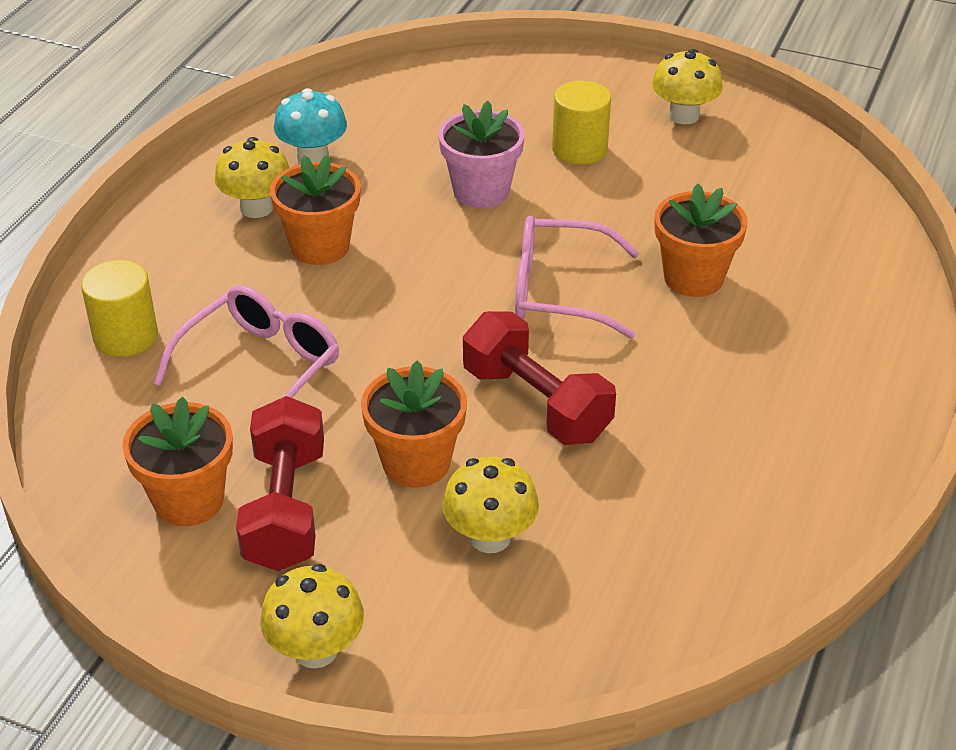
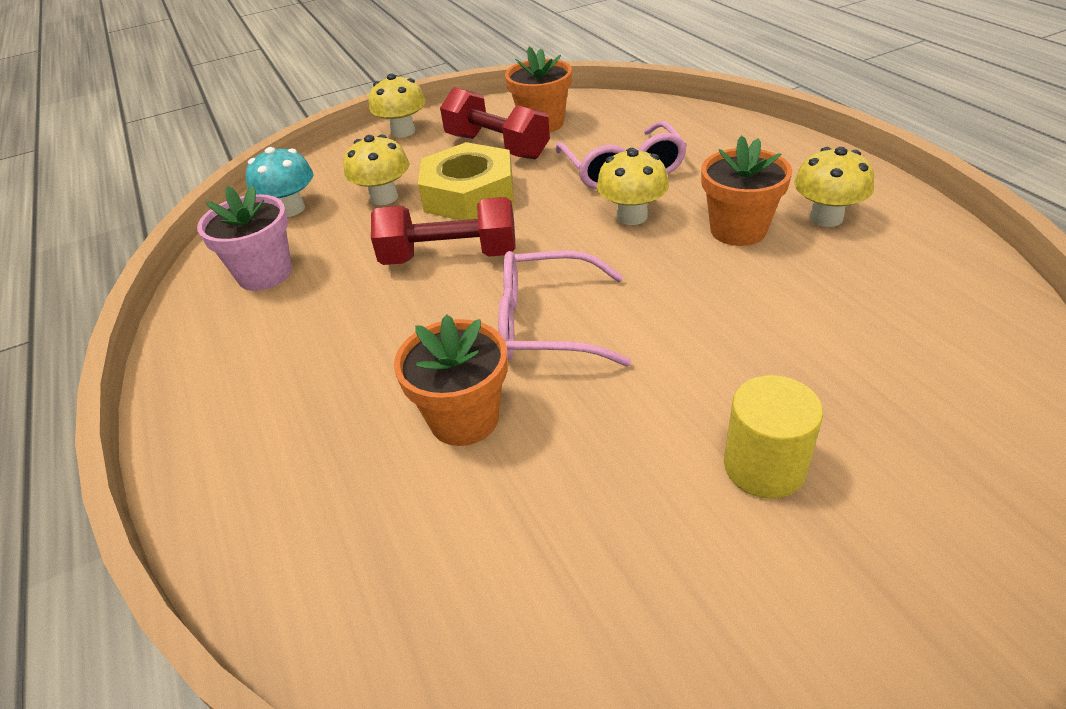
camera: 135 degrees right, 0 degrees up
yellow cylinder [81,260,158,357] -> none
turquoise mushroom [274,88,347,163] -> turquoise mushroom moved to [246,147,313,217]
orange flower pot [361,360,467,488] -> yellow nut [418,142,514,220]
pink flower pot [438,101,525,208] -> pink flower pot moved to [197,186,292,291]
pink glasses [515,216,639,338] -> pink glasses turned 135 degrees counterclockwise [498,250,631,366]
yellow mushroom [652,49,723,124] -> yellow mushroom moved to [597,148,669,225]

